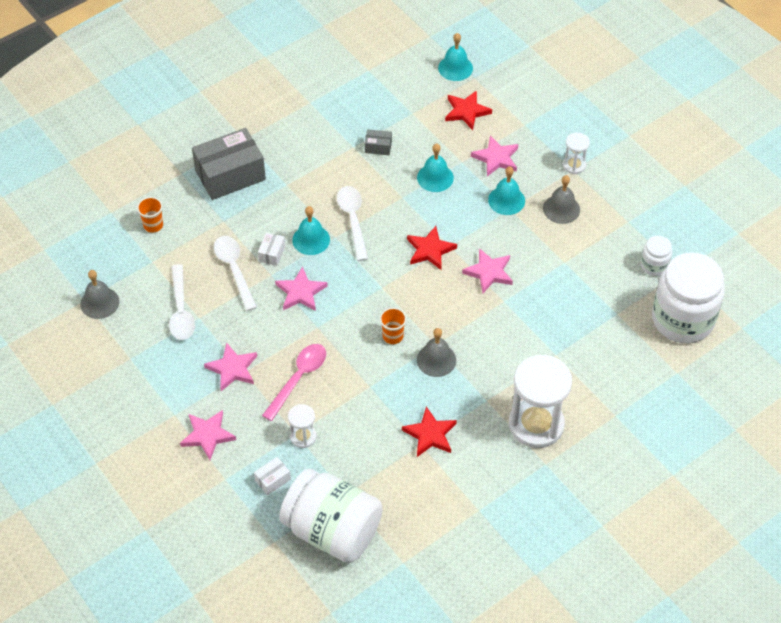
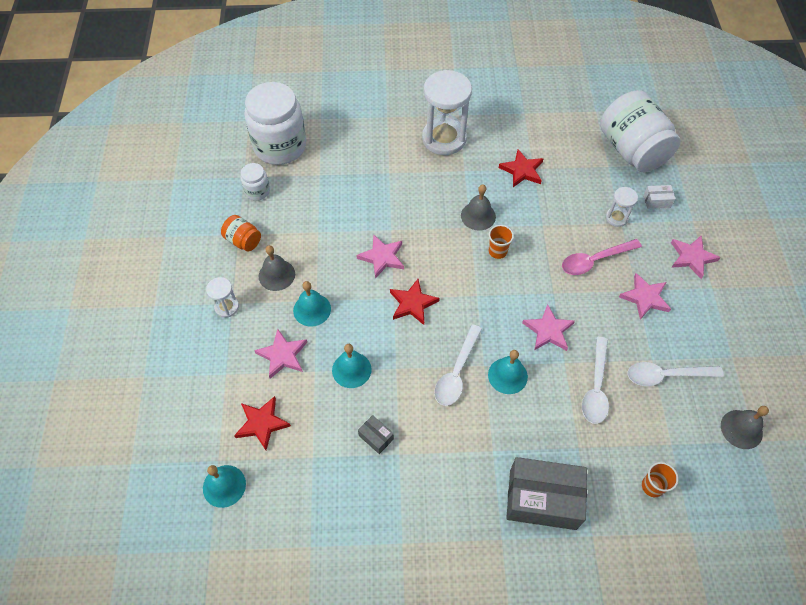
camera: 145 degrees left, 5 degrees up
white spoon [169,264,195,340] -> white spoon turned 120 degrees counterclockwise [628,362,724,386]
white box [258,232,285,266] -> none
none -> orange jar [221,215,261,252]

